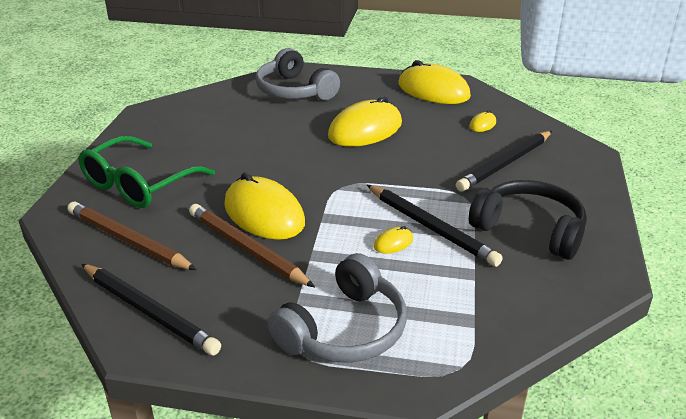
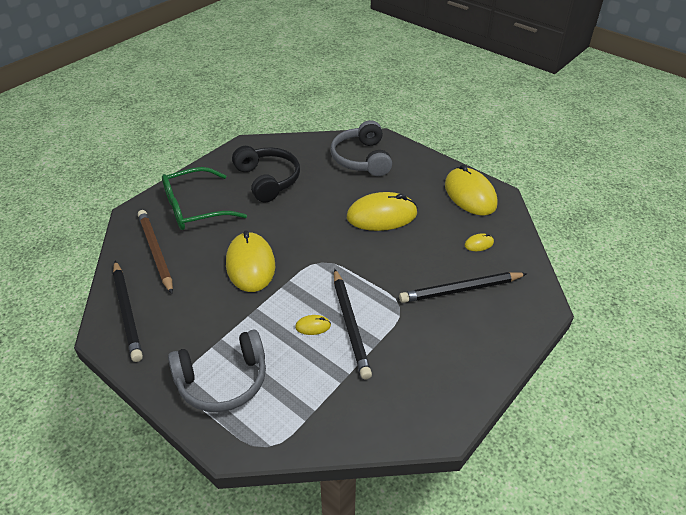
camera: 30 degrees right, 10 degrees up
brown pencil [189,204,315,287] -> none
black headphones [468,180,587,260] -> black headphones moved to [232,146,300,202]

